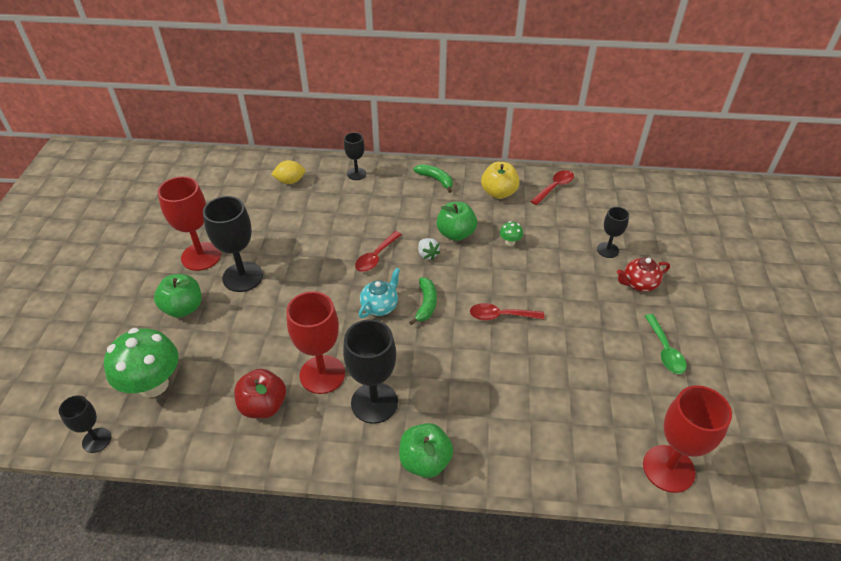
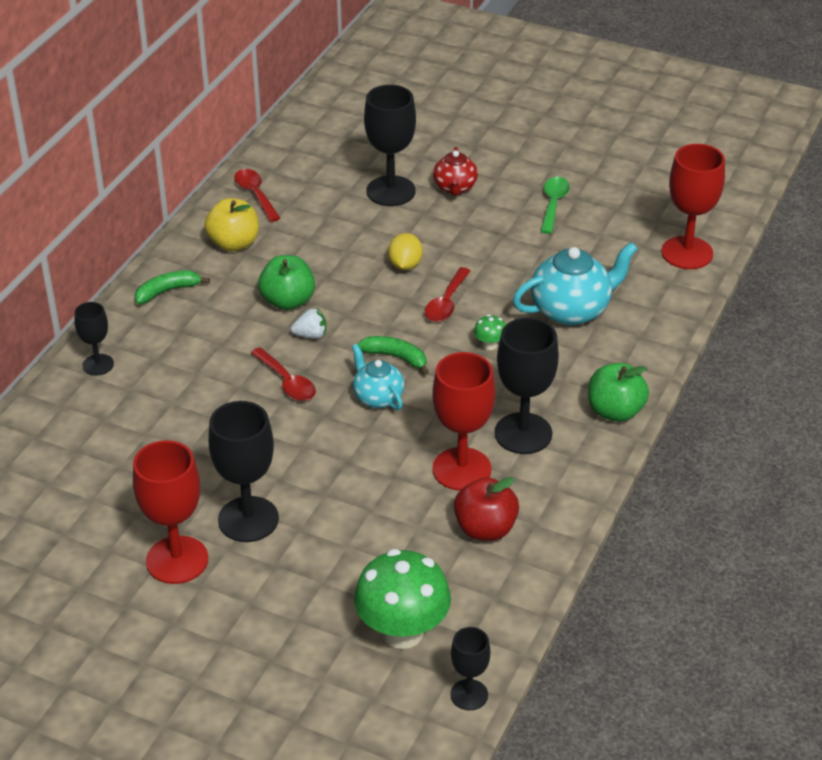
camera: 70 degrees left, 5 degrees down
green apple [154,274,202,318] -> none
yellow lemon [271,160,305,184] -> yellow lemon moved to [388,233,423,270]
green mushroom [500,221,523,246] -> green mushroom moved to [474,314,506,350]
black goblet [597,207,629,258] -> black goblet [364,85,416,206], size x1.77
green spoon [645,314,686,374] -> green spoon turned 90 degrees counterclockwise [540,177,570,234]
none -> turquoise teapot [513,242,638,325]

